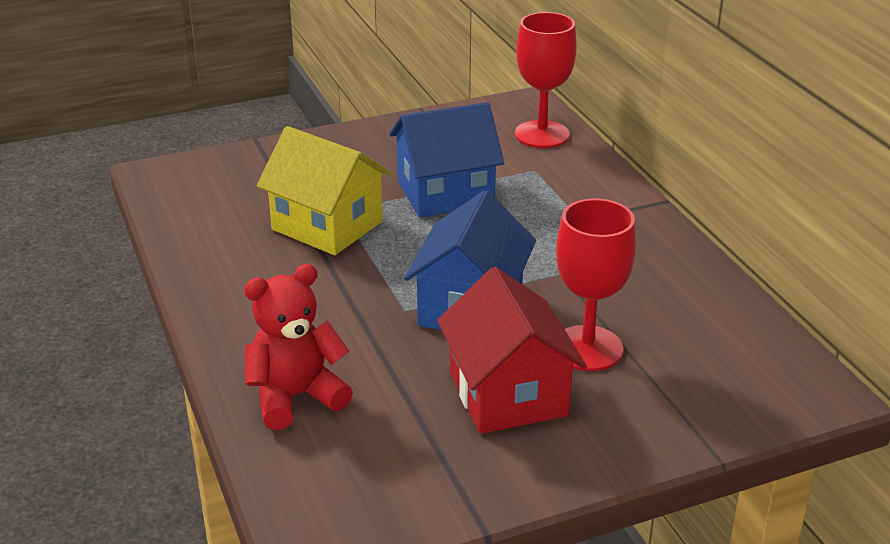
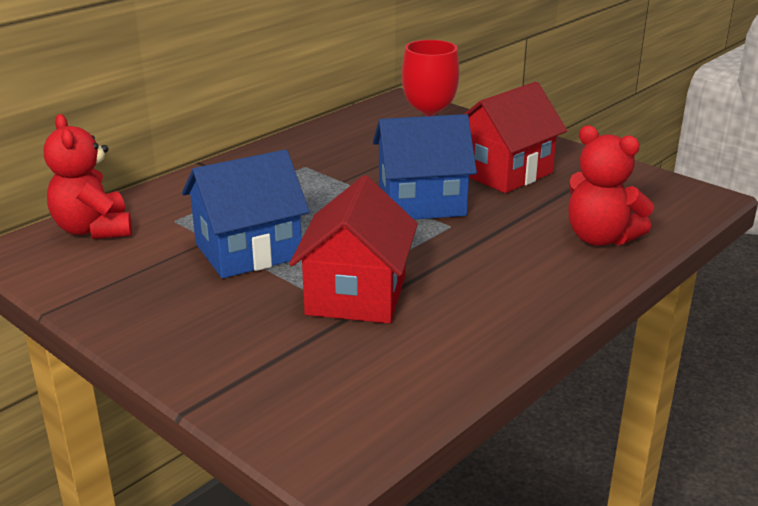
camera: 115 degrees left, 5 degrees down
yellow house [257,126,392,255] -> red house [289,175,418,323]
blue house [389,102,504,218] -> blue house turned 75 degrees counterclockwise [182,150,310,278]
red goblet [515,12,577,148] -> red teddy bear [44,114,132,239]

